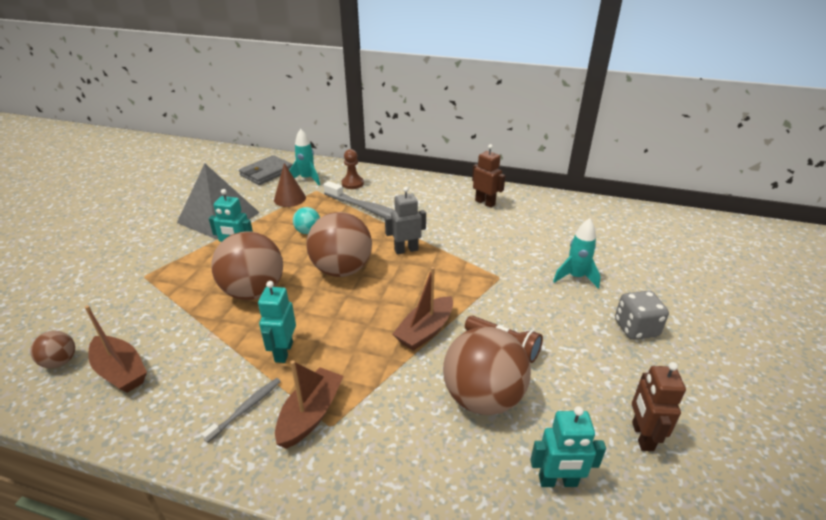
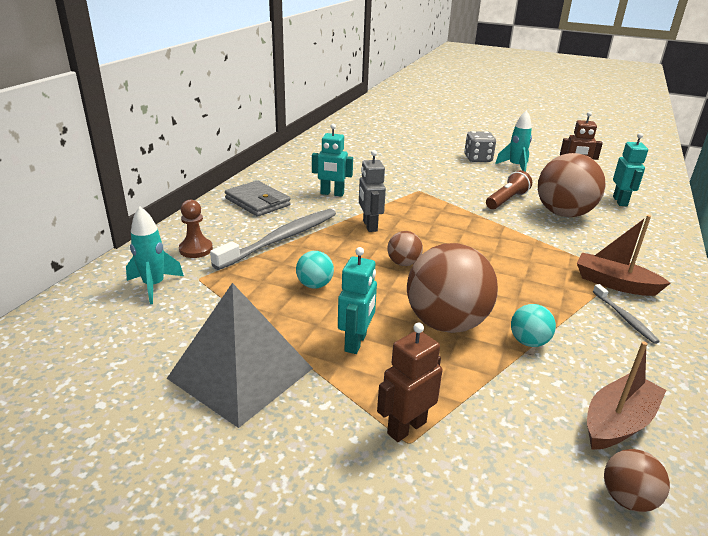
camera: 85 degrees left, 5 degrees down
grey toothbrush [202,378,281,443] -> grey toothbrush turned 150 degrees counterclockwise [593,284,660,344]
grey wallet [239,155,293,185] -> grey wallet moved to [225,180,291,217]
turquoise robot [258,281,296,363] -> turquoise robot moved to [312,124,353,197]
brown cone [274,163,306,207] -> none
brown ball [306,212,372,277] -> brown ball [387,231,423,266], size x0.47
brown boat [393,267,453,351] -> none
brown robot [472,144,506,208] -> brown robot moved to [377,322,443,442]
turquoise rocket [553,218,601,289] -> turquoise rocket moved to [495,110,532,172]
none -> turquoise ball [511,304,556,347]

